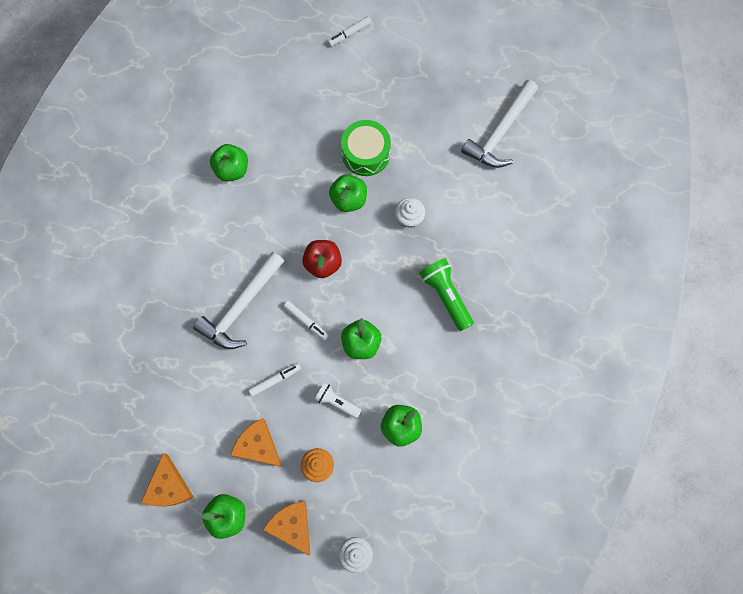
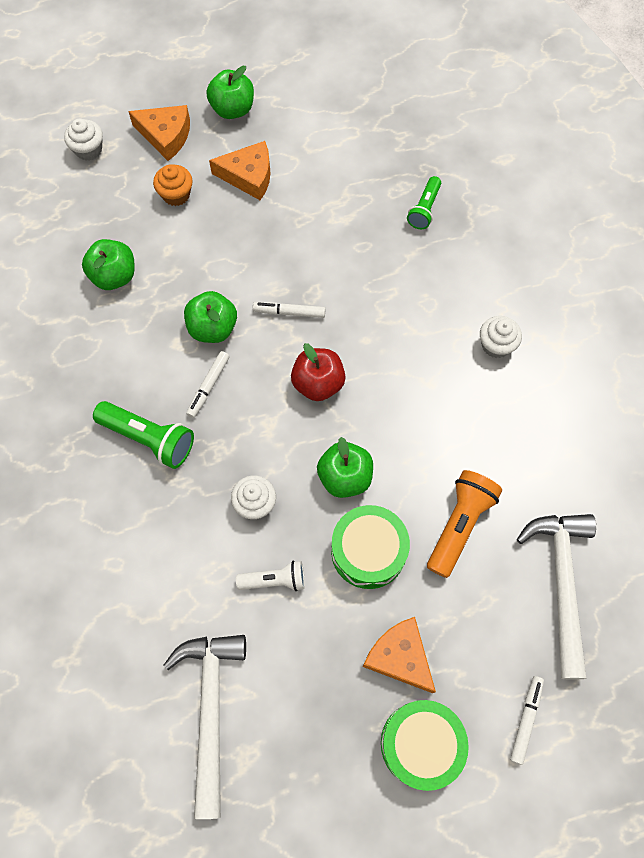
camera: 145 degrees right, 5 degrees down
orange cheese [141,453,194,506] -> orange cheese moved to [363,617,436,693]
white hammer [193,251,284,349] -> white hammer moved to [517,514,596,679]
green apple [210,144,248,182] -> none
white marker [248,363,301,397] -> white marker moved to [186,351,230,418]
white flashlight [315,383,362,419] -> white flashlight moved to [236,561,305,591]
none -> green drum [381,700,469,791]
none -> green flashlight [407,176,441,229]
none -> orange flashlight [427,470,502,578]
none -> white cupcake [480,316,522,358]

